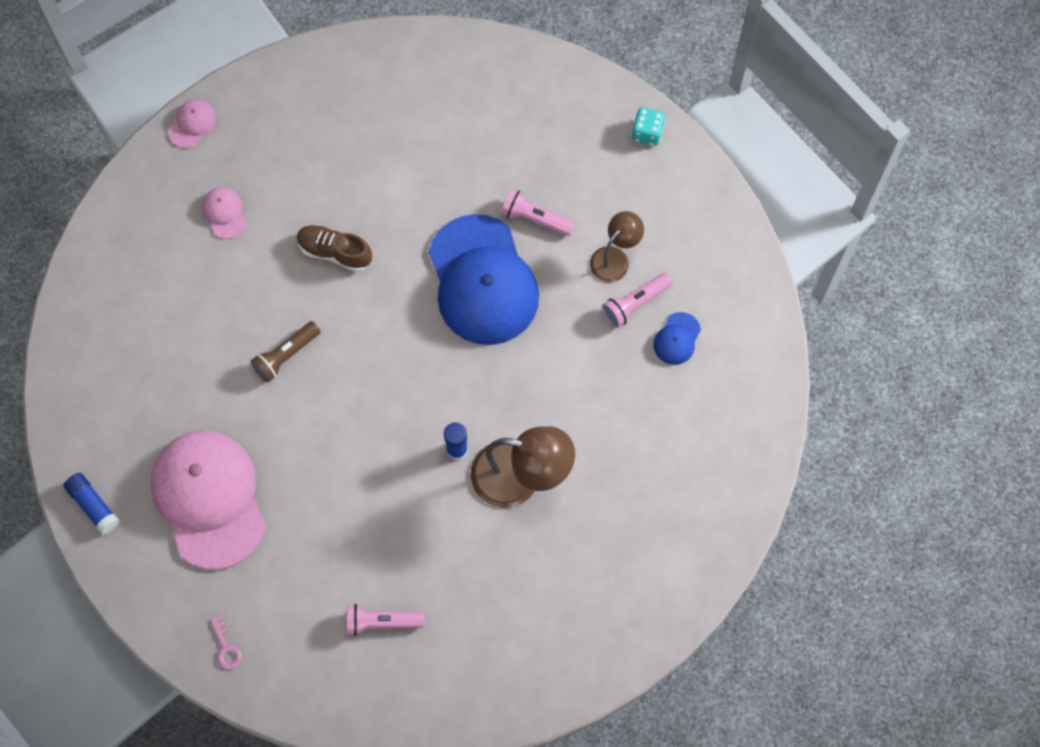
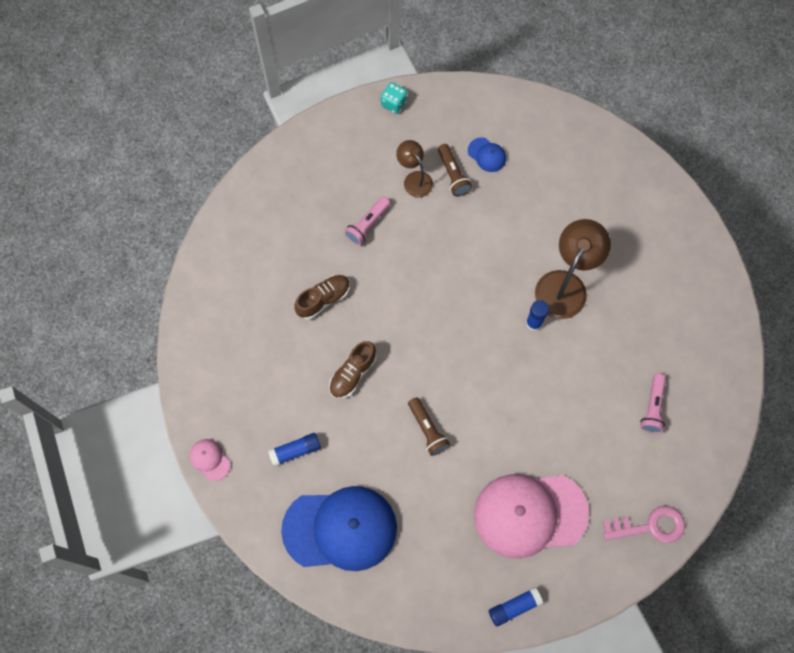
camera: 75 degrees left, 0 degrees up
pink cap [202,188,247,239] -> blue glue stick [268,433,321,466]
pink key [210,616,242,670] -> pink key [603,506,685,543], size x1.89
blue cap [429,214,539,345] -> blue cap moved to [281,486,397,571]
pink flashlight [602,273,672,328] -> brown flashlight [438,144,472,196]
turquoise dice [632,107,665,146] -> turquoise dice moved to [381,82,407,114]
none -> brown shoe [294,275,350,320]

